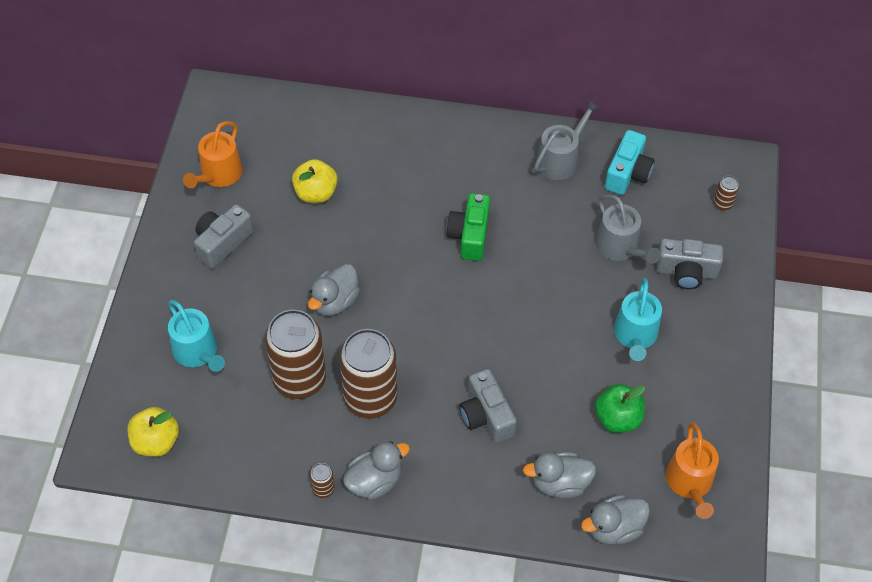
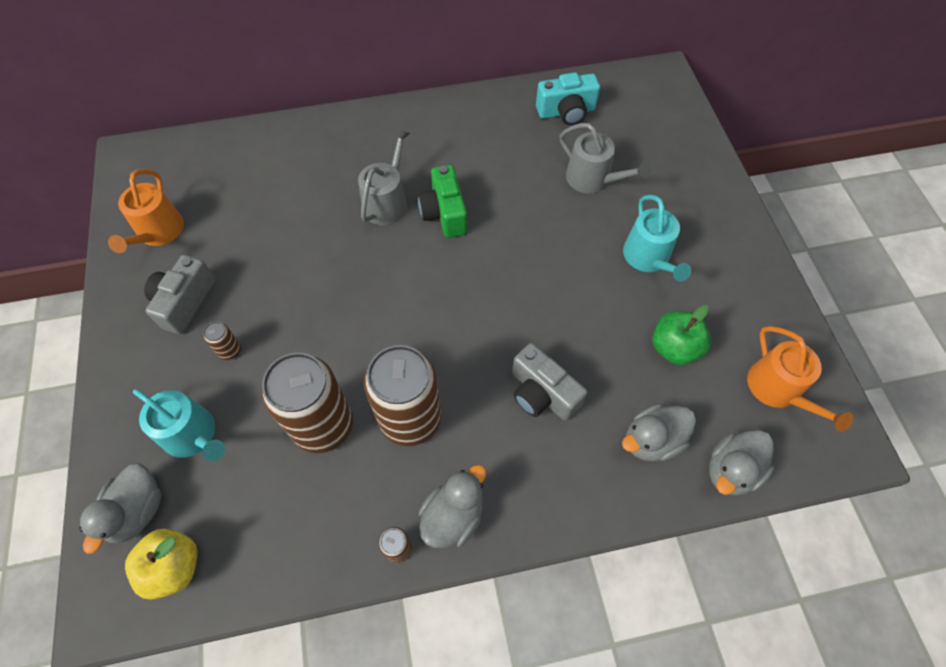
camera: 20 degrees left, 5 degrees up
yellow apple [292,159,338,203] -> none
grey duck [308,264,360,316] -> grey duck moved to [79,463,161,554]
grey watering can [534,100,600,180] -> grey watering can moved to [358,129,410,225]
turquoise camera [605,130,655,195] -> turquoise camera turned 75 degrees clockwise [536,73,600,125]
grey camera [656,239,723,289] -> none
brown can [714,176,739,210] -> brown can moved to [203,322,241,360]

